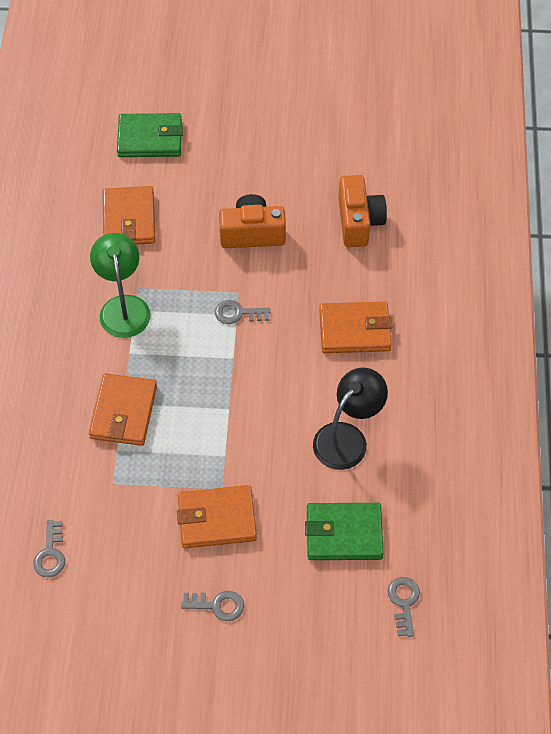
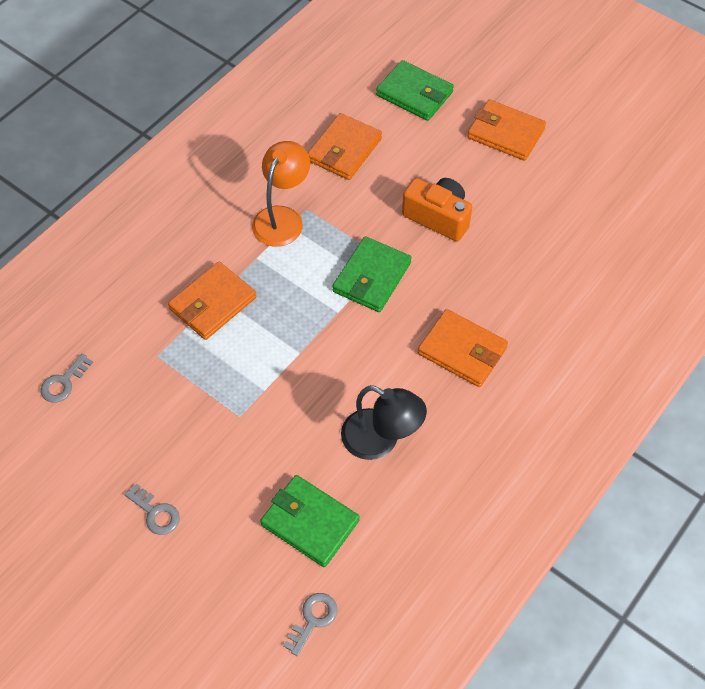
camera: 35 degrees right, 0 degrees up
green lamp [90,233,151,338] -> orange lamp [252,141,310,247]
orange wallet [177,485,257,548] -> orange wallet moved to [467,99,546,161]
grey key [215,300,271,324] -> green wallet [332,236,411,312]
black lamp [313,368,388,470] -> black lamp turned 45 degrees clockwise [341,385,427,460]
orange camera [338,175,387,247] -> none

